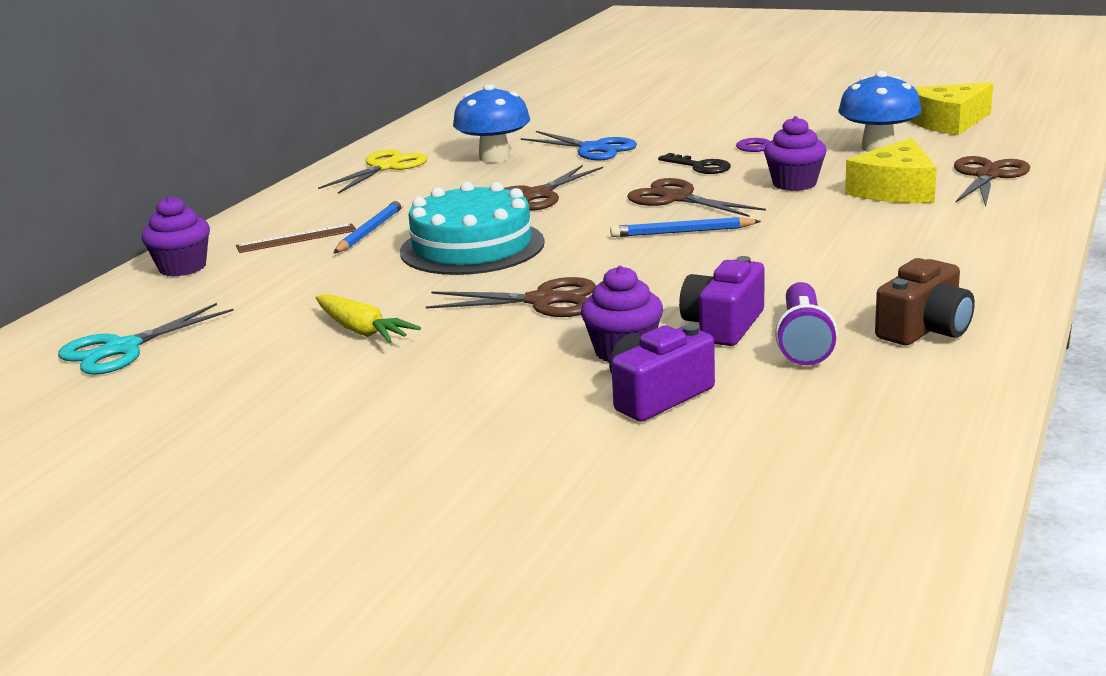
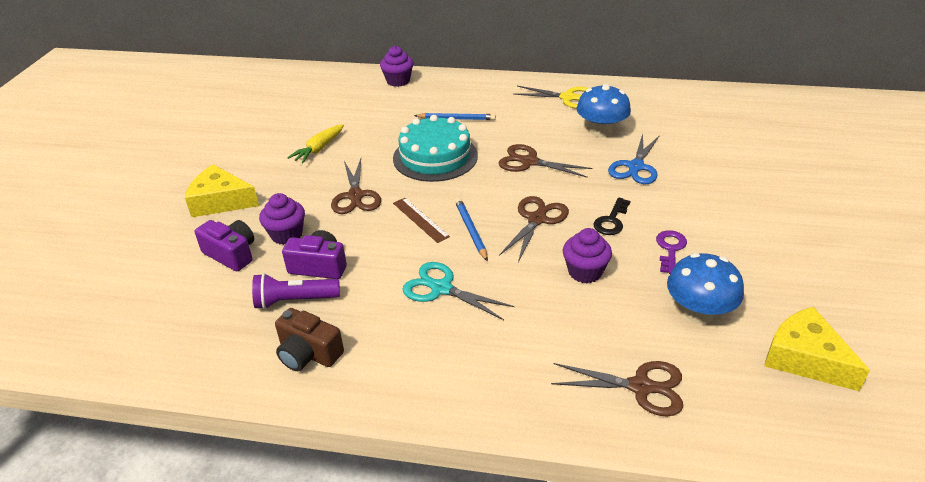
camera: 75 degrees right, 15 degrees up
turquoise scissors [58,303,234,375] -> turquoise scissors moved to [402,262,515,320]
brown ruler [236,223,356,253] -> brown ruler moved to [393,198,450,243]
yellow cheese [845,138,937,203] -> yellow cheese moved to [185,164,259,217]

